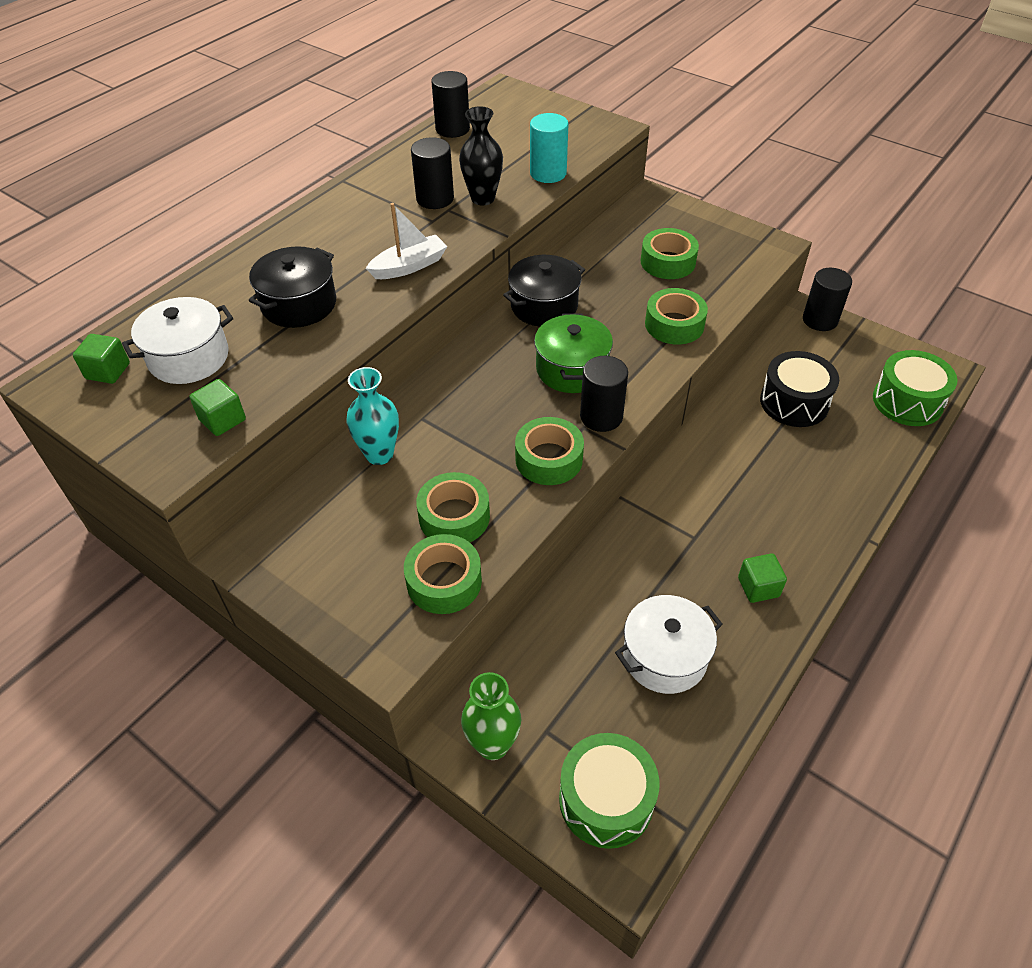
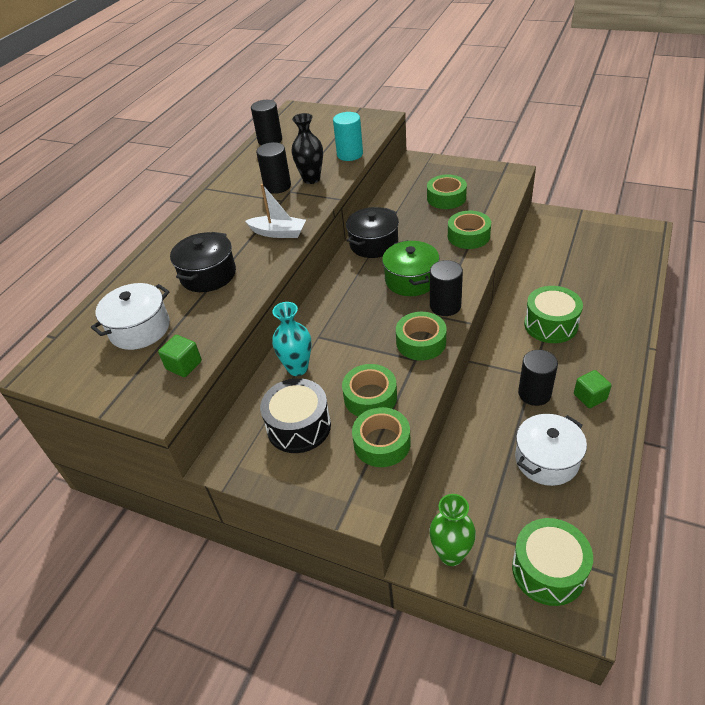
camera: 10 degrees left, 5 degrees down
green cube [73,334,130,384] -> none
white boat [366,203,448,279] -> white boat turned 60 degrees clockwise [245,184,306,238]
black drum [760,351,839,427] -> black drum moved to [260,378,331,453]
black cylinder [803,268,852,331] -> black cylinder moved to [518,350,558,406]
green drum [873,350,958,426] -> green drum moved to [524,286,583,343]

